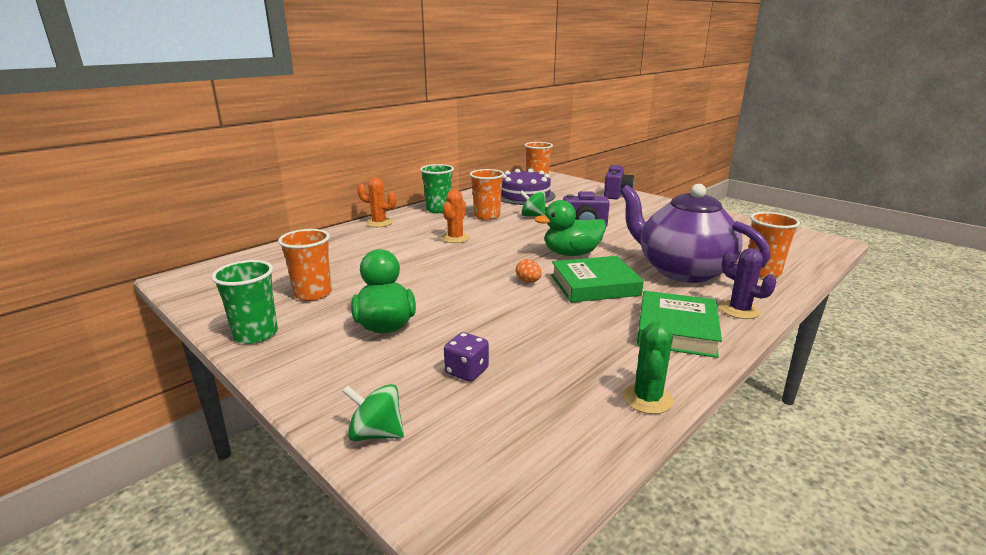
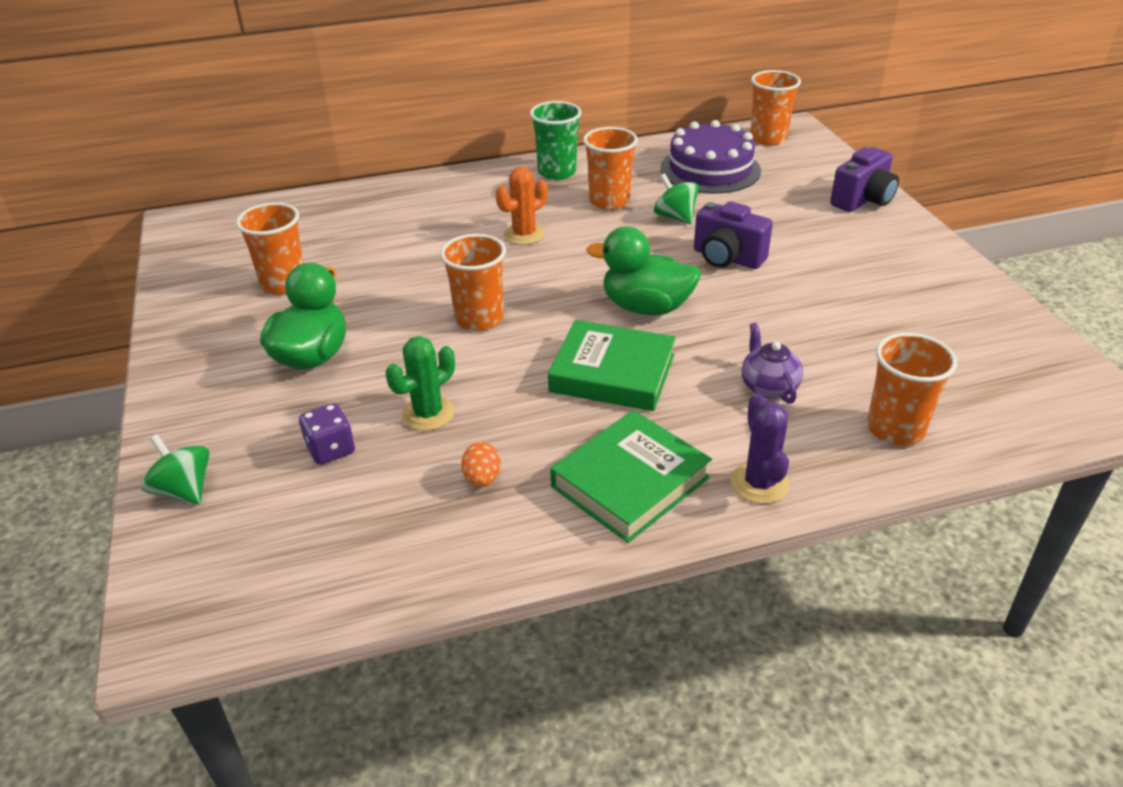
camera: 30 degrees right, 15 degrees up
green cup [212,260,278,344] -> none
orange cactus [357,177,396,227] -> none
orange egg [516,259,542,283] -> orange egg moved to [461,442,501,487]
purple teapot [620,184,771,283] -> purple teapot [741,323,803,404], size x0.40
green cactus [623,322,673,414] -> green cactus moved to [386,336,455,431]
none -> orange cup [440,234,506,331]

